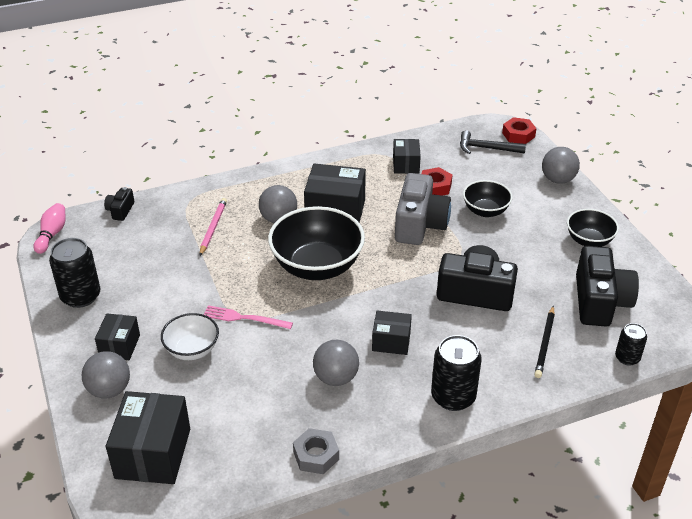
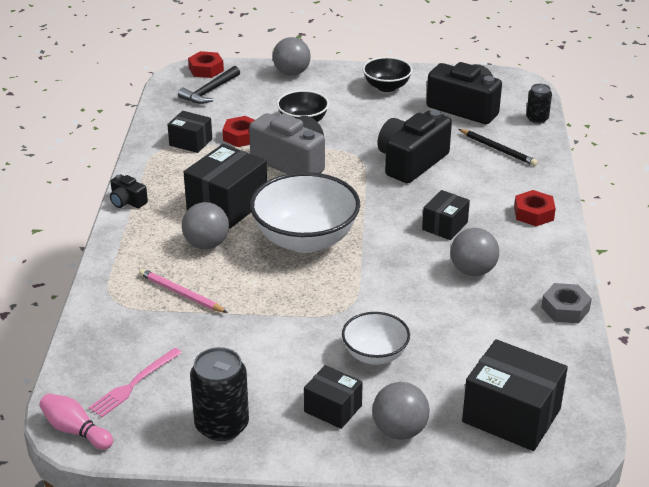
camera: 65 degrees left, 5 degrees down
black camera [104,187,134,221] -> black camera moved to [110,175,148,208]
pink fork [203,305,293,329] -> pink fork moved to [88,348,182,417]
black bowl [268,206,365,280] -> white bowl [250,172,360,253]
black can [431,335,482,411] -> red nut [514,190,556,226]

